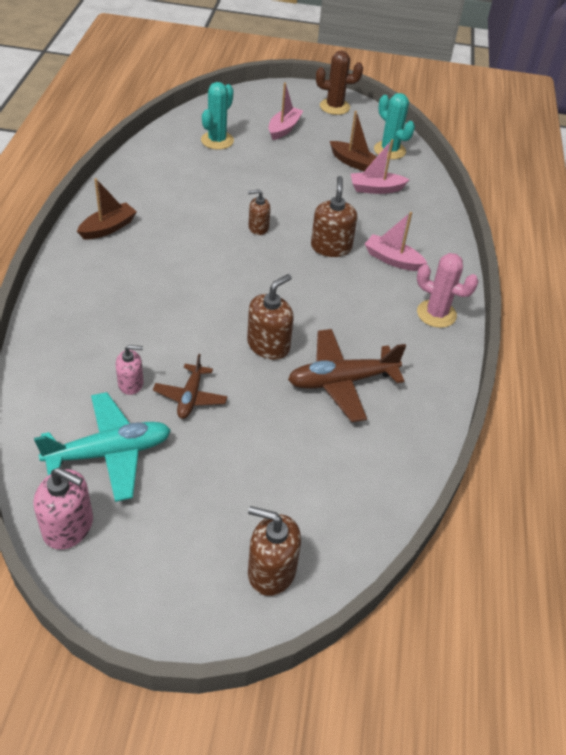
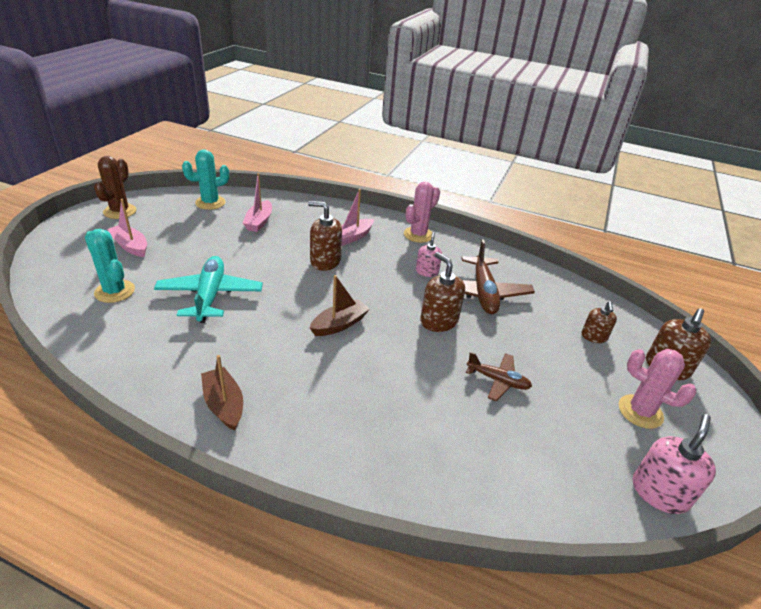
camera: 75 degrees left, 10 degrees down
turquoise plane [34,392,171,502] -> turquoise plane moved to [154,256,263,323]
pink soap dispenser [116,345,144,395] -> pink soap dispenser moved to [416,232,442,277]
brown soap dispenser [248,189,270,235] -> brown soap dispenser moved to [582,301,617,343]
brown boat [330,111,377,171] -> brown boat moved to [310,275,370,336]
none -> pink cactus [619,349,696,429]

